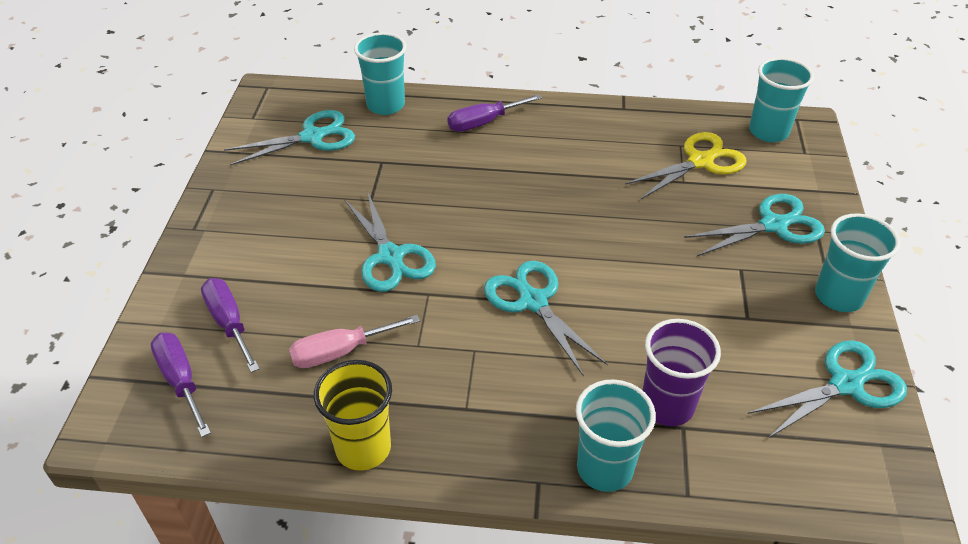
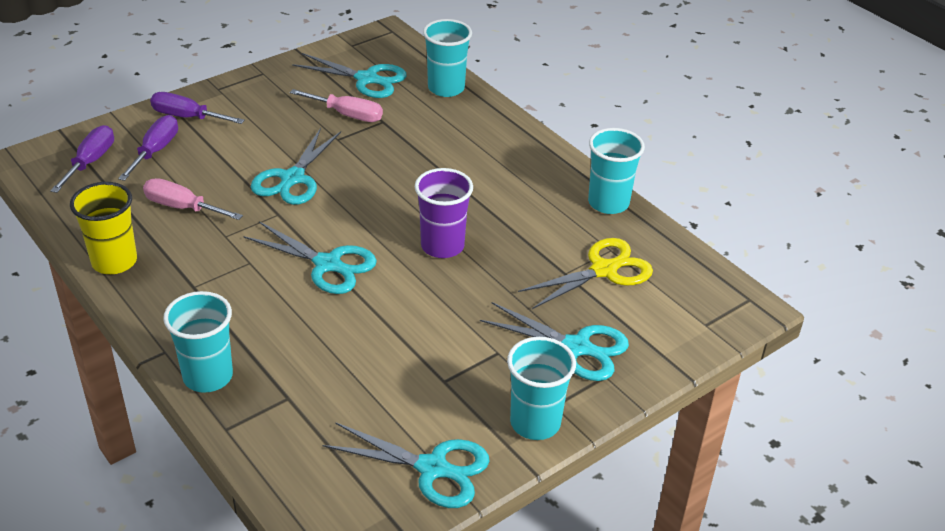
camera: 45 degrees right, 5 degrees down
purple screwdriver [448,94,542,132] -> purple screwdriver moved to [150,92,245,124]
turquoise scissors [484,261,608,377] -> turquoise scissors turned 105 degrees clockwise [244,222,377,294]
yellow scissors [625,132,747,199] -> yellow scissors turned 45 degrees counterclockwise [518,238,653,309]
purple cup [643,319,721,426] -> purple cup moved to [415,168,473,258]
turquoise cup [749,57,814,142] -> turquoise cup moved to [588,128,645,214]
none -> pink screwdriver [290,89,383,122]

